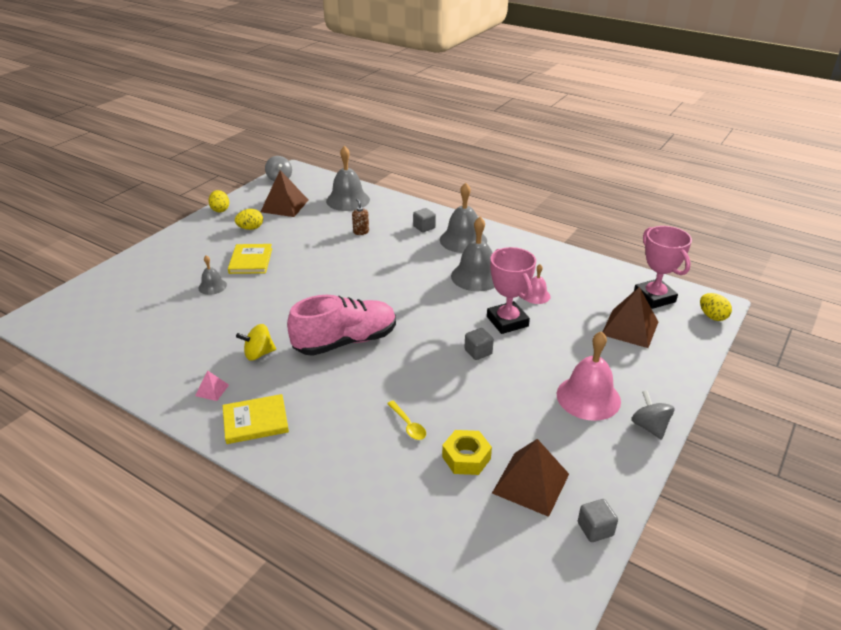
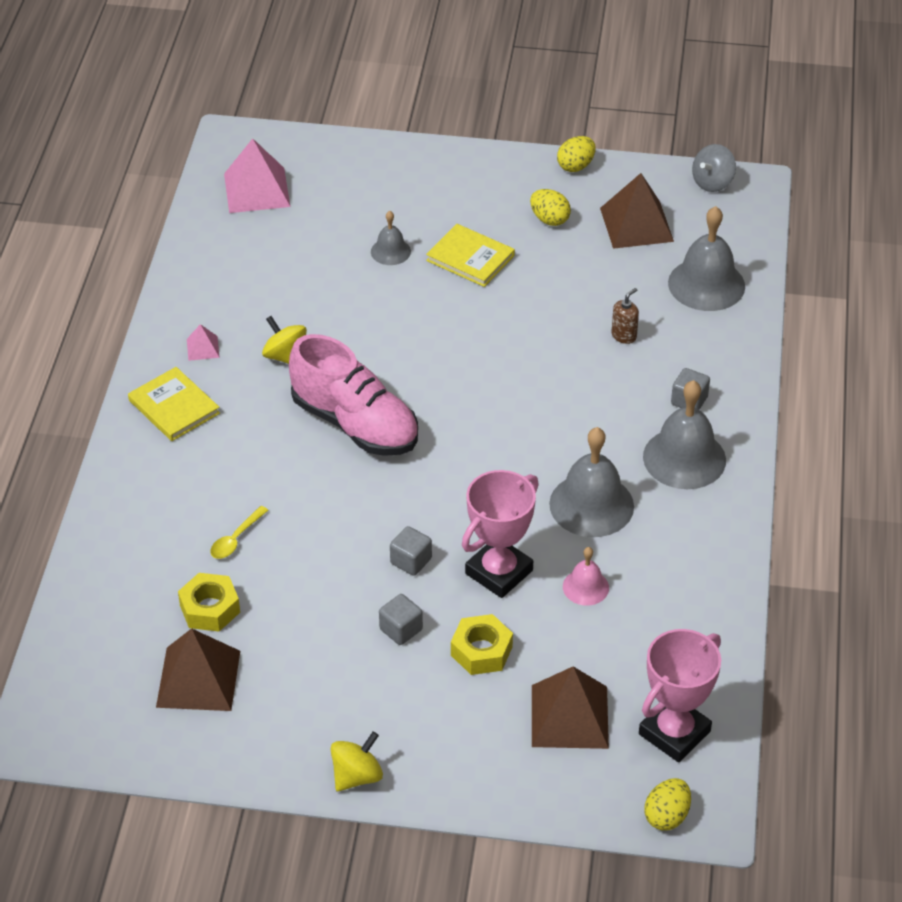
camera: 65 degrees right, 10 degrees up
yellow book [228,244,272,274] -> yellow book turned 60 degrees clockwise [426,224,515,287]
pink bell [557,331,621,421] -> none
grey cube [578,499,618,542] -> grey cube moved to [379,594,423,645]
grey spinning top [631,390,675,440] -> yellow spinning top [330,731,383,792]
none -> pink pyramid [224,138,290,213]
none -> yellow nut [451,614,513,675]

